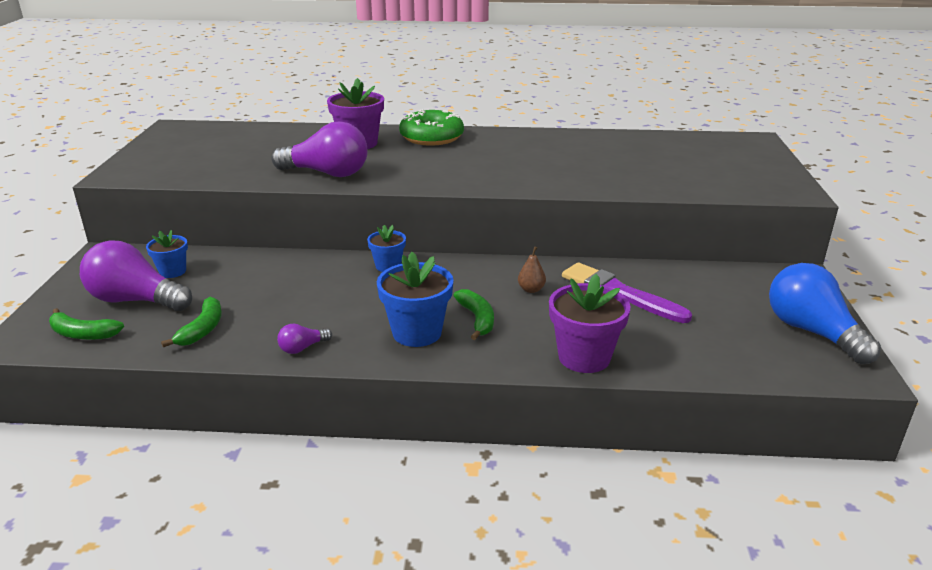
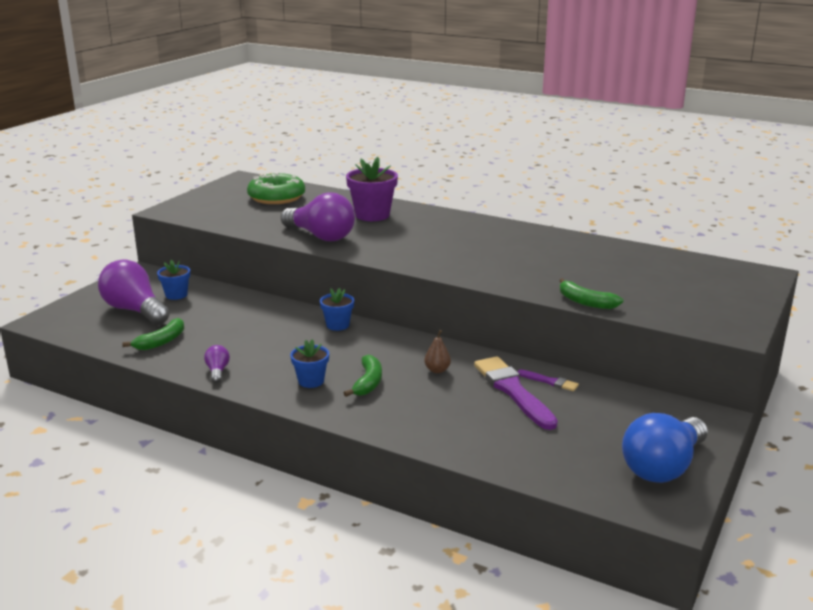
camera: 25 degrees right, 5 degrees down
green banana [49,308,124,340] -> green banana moved to [559,278,623,309]
purple light bulb [277,324,332,354] -> purple light bulb turned 90 degrees clockwise [204,345,230,383]
blue flower pot [377,252,454,347] -> blue flower pot [290,339,329,388], size x0.59
green donut [399,109,464,146] -> green donut moved to [247,172,305,204]
purple flower pot [549,274,630,373] -> none
blue light bulb [769,263,881,364] -> blue light bulb turned 135 degrees counterclockwise [622,413,708,483]
none -> purple brush [517,370,579,391]

